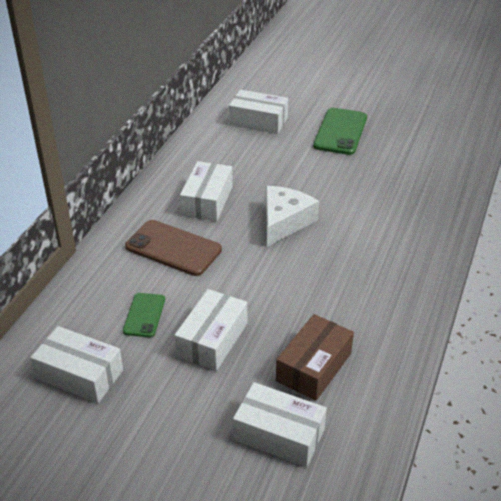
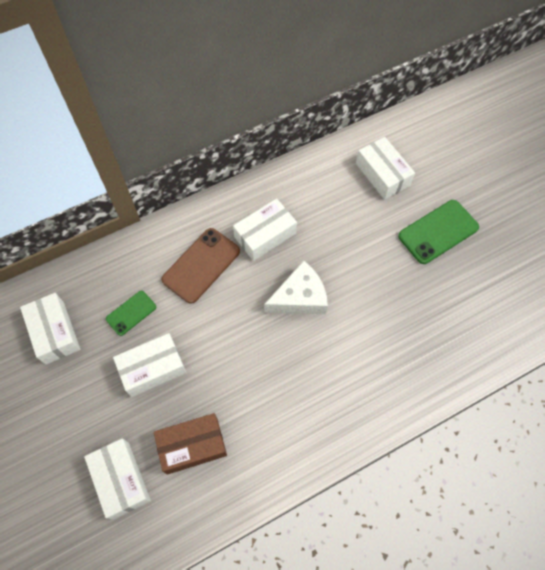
camera: 40 degrees right, 25 degrees up
brown phone [125,220,222,276] -> brown phone turned 60 degrees clockwise [162,228,240,304]

